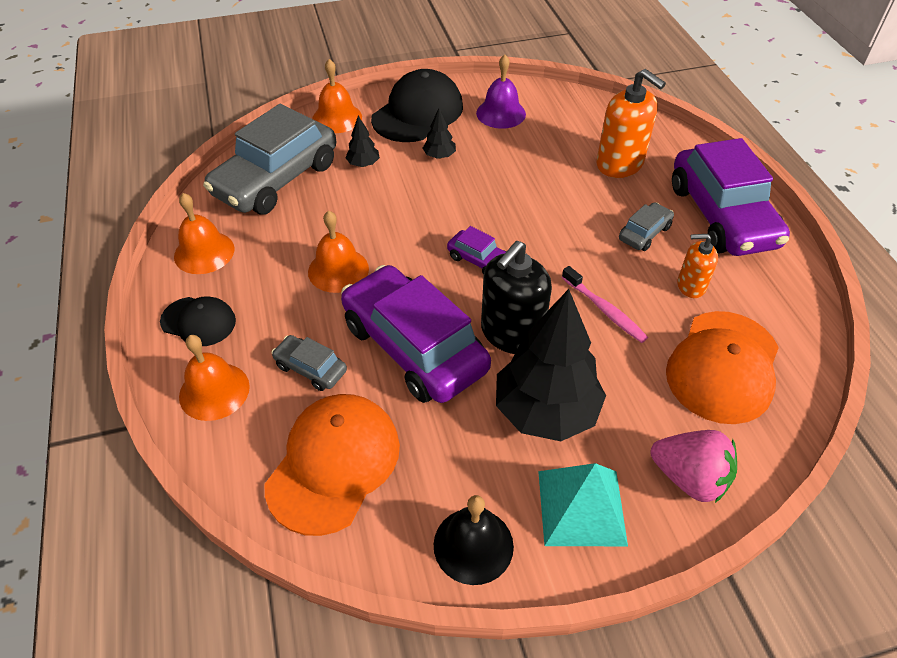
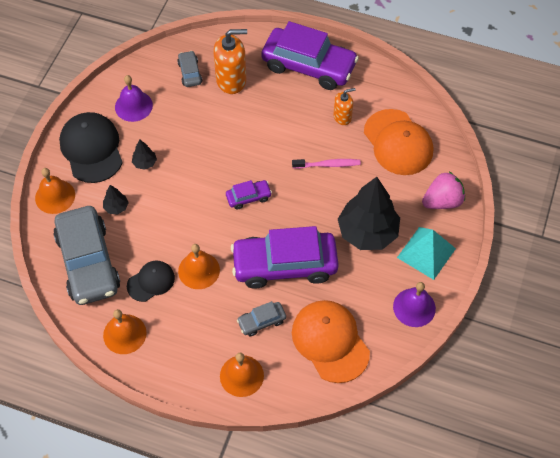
camera: 55 degrees left, 10 degrees up
black cap [160,296,236,346] -> black cap moved to [127,261,175,302]
black bell [434,495,514,585] -> purple bell [393,282,436,327]
black soap dispenser [481,241,552,354] -> none
grey car [619,202,674,251] -> grey car moved to [177,51,202,87]
orange soap dispenser [677,234,718,298] -> orange soap dispenser turned 150 degrees counterclockwise [333,88,356,125]

